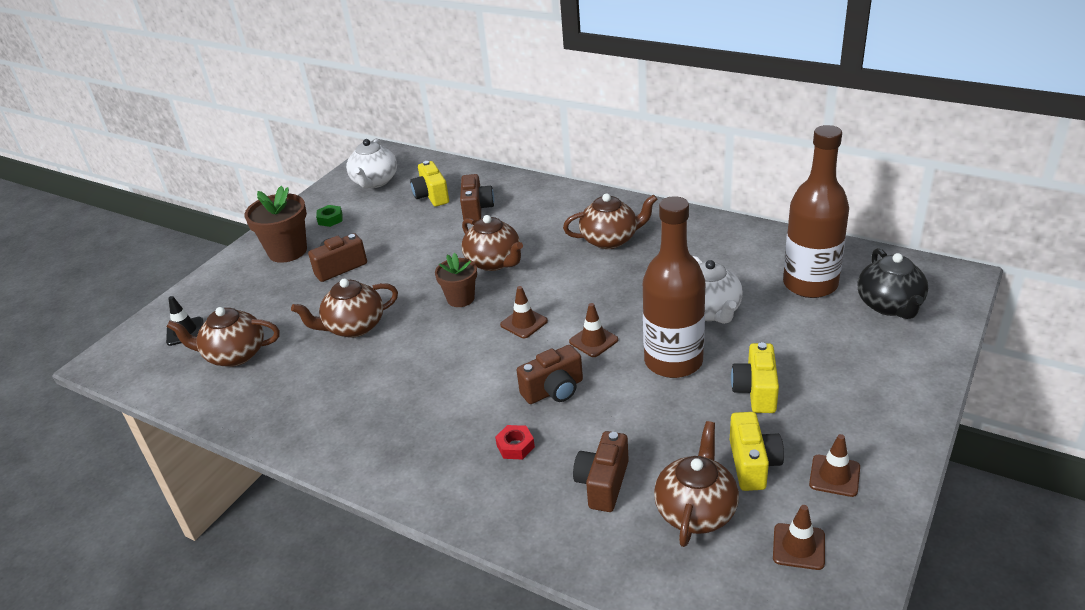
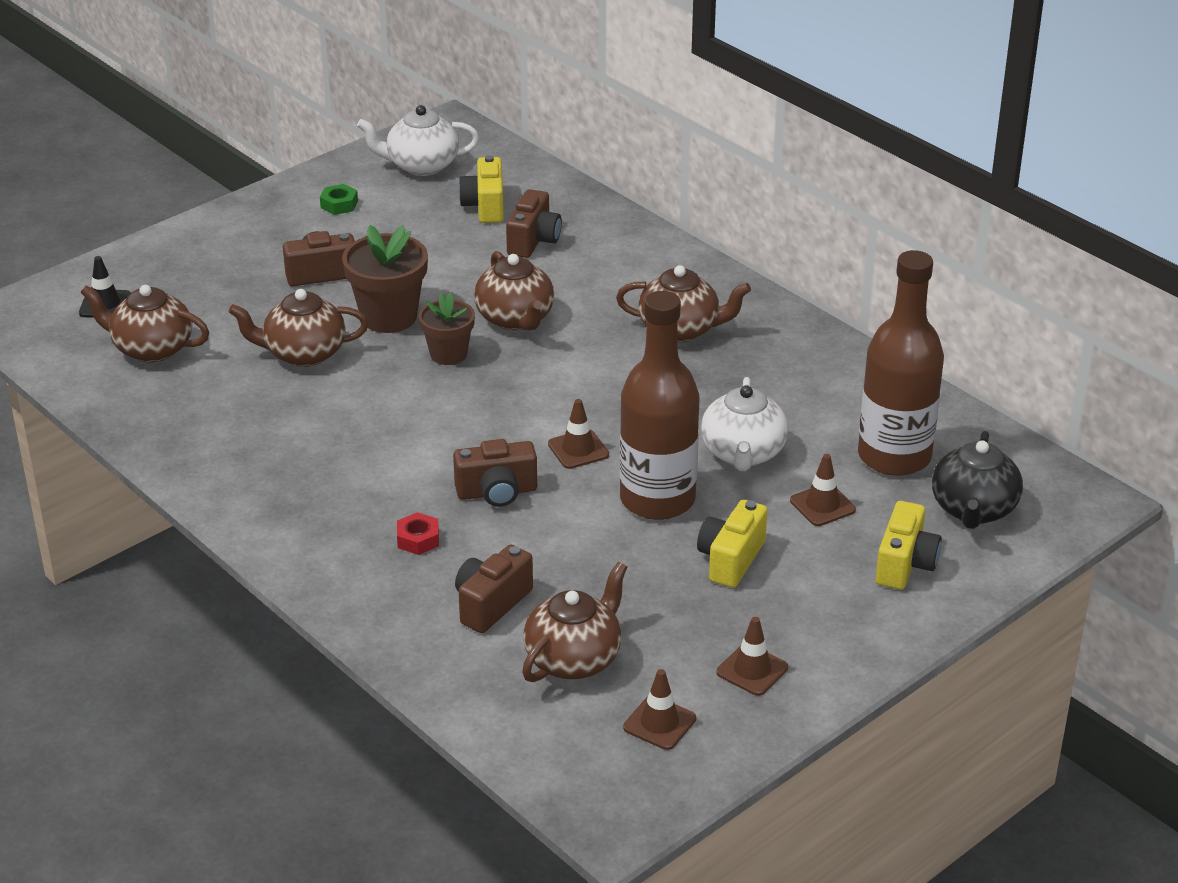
camera: 15 degrees right, 0 degrees up
brown flower pot [244,186,307,263] -> brown flower pot moved to [342,225,428,333]
white teapot [346,139,397,188] -> white teapot turned 60 degrees clockwise [357,105,479,176]
brown traffic cone [500,286,548,338] -> brown traffic cone moved to [790,454,856,526]
yellow camera [730,412,784,491] -> yellow camera moved to [876,501,942,590]

